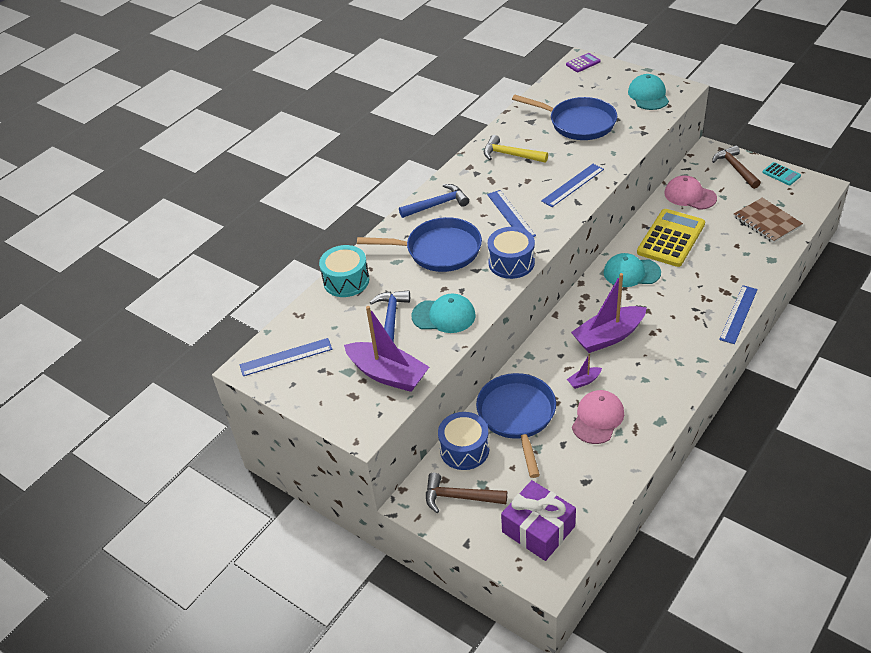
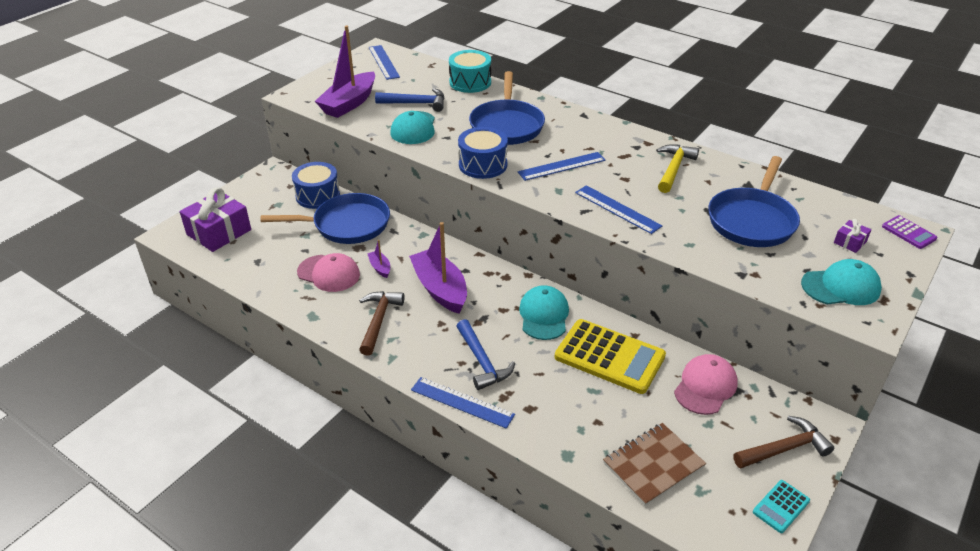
camera: 85 degrees right, 5 degrees down
blue hammer [399,184,469,218] -> blue hammer moved to [456,319,515,390]
brown hammer [426,473,507,513] -> brown hammer moved to [359,291,405,356]
none -> purple gift [834,219,871,253]

